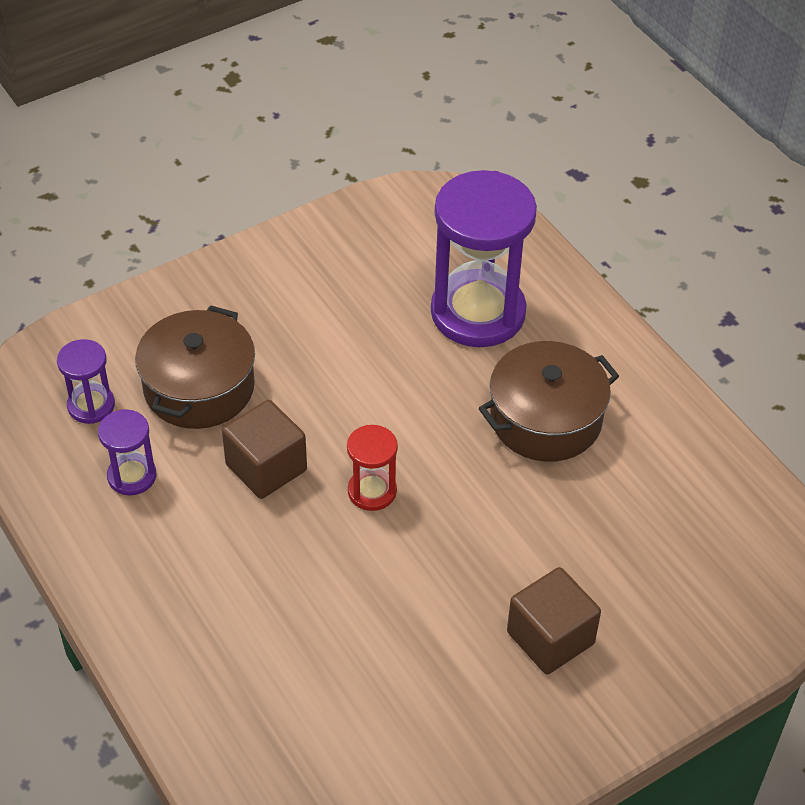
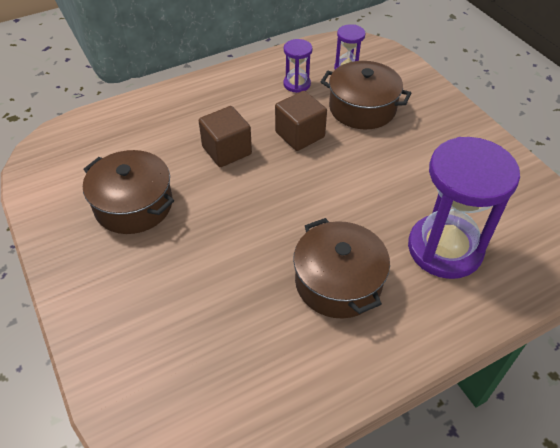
camera: 95 degrees right, 0 degrees up
red hourglass [347,425,398,511] -> none
brown cube [507,567,601,674] -> brown cube moved to [199,106,252,167]
none -> brown pot [83,150,174,234]

